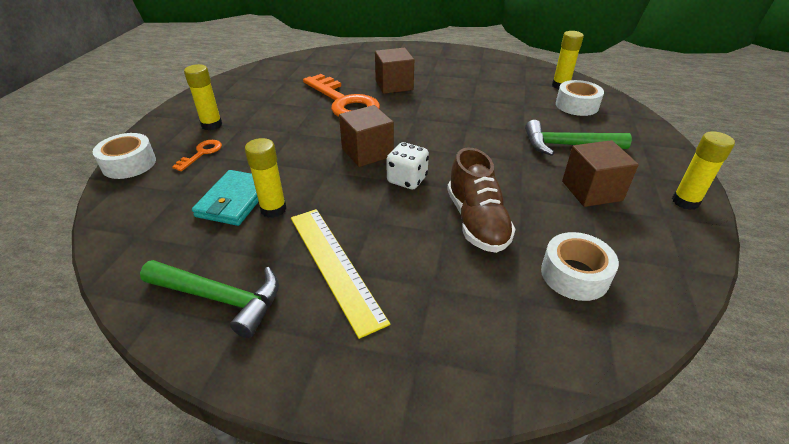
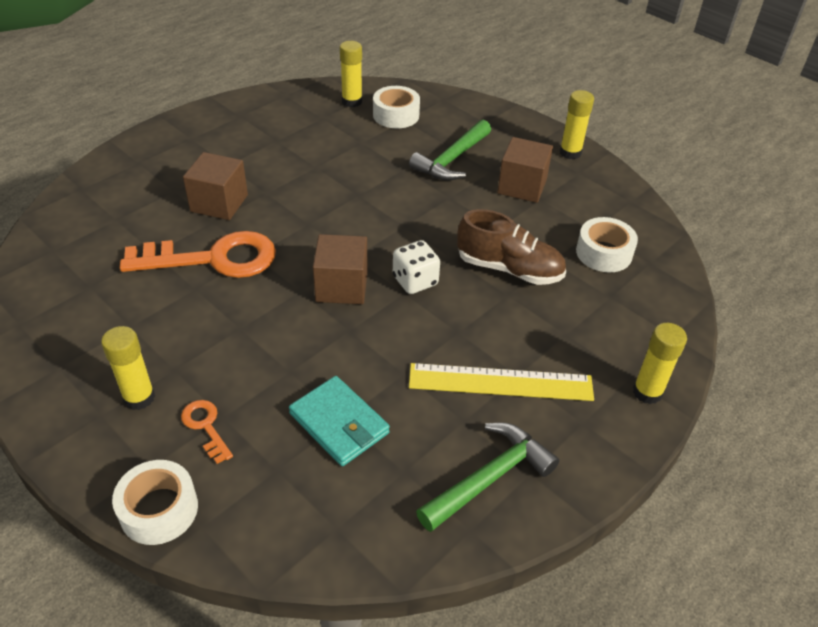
camera: 60 degrees left, 5 degrees up
yellow glue stick [245,138,286,218] -> yellow glue stick moved to [633,323,687,404]

